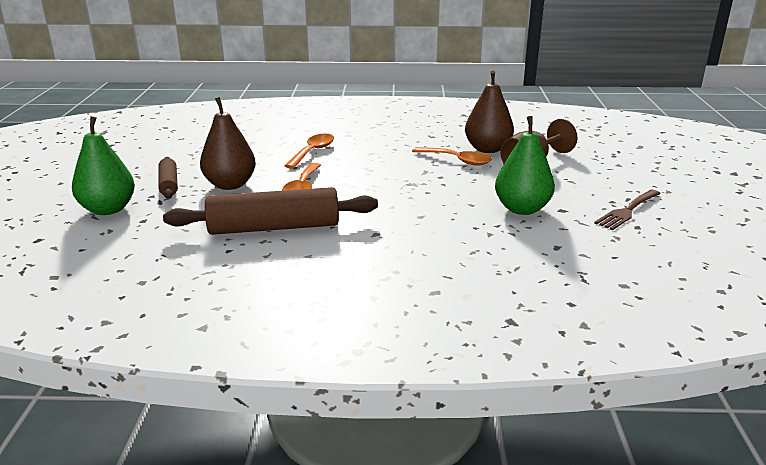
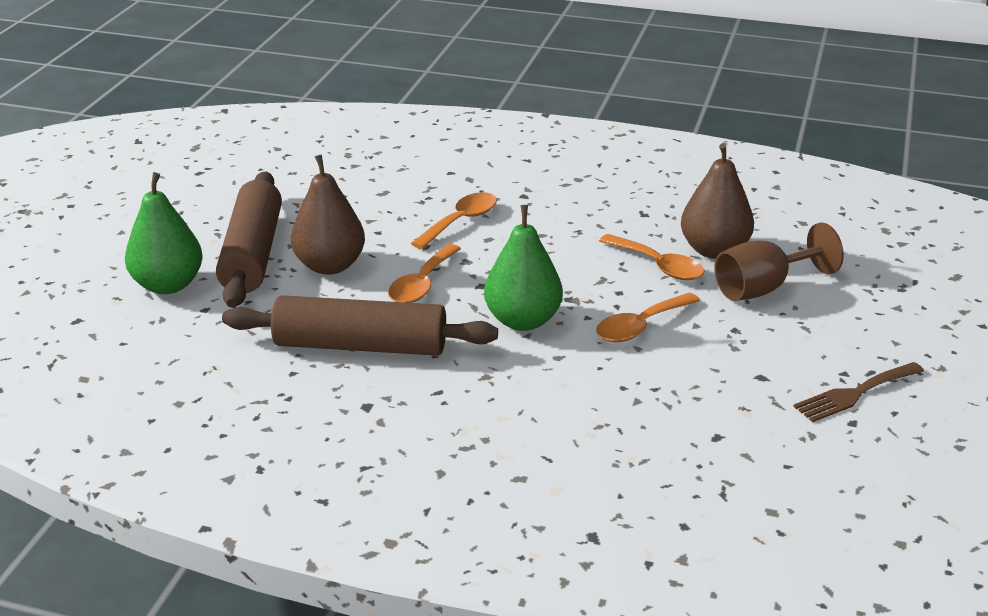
camera: 15 degrees right, 5 degrees up
brown rolling pin [159,157,178,199] -> brown rolling pin [216,171,282,308], size x1.93
green pear [495,116,555,215] -> green pear moved to [484,205,563,331]
none -> orange spoon [596,293,700,342]

